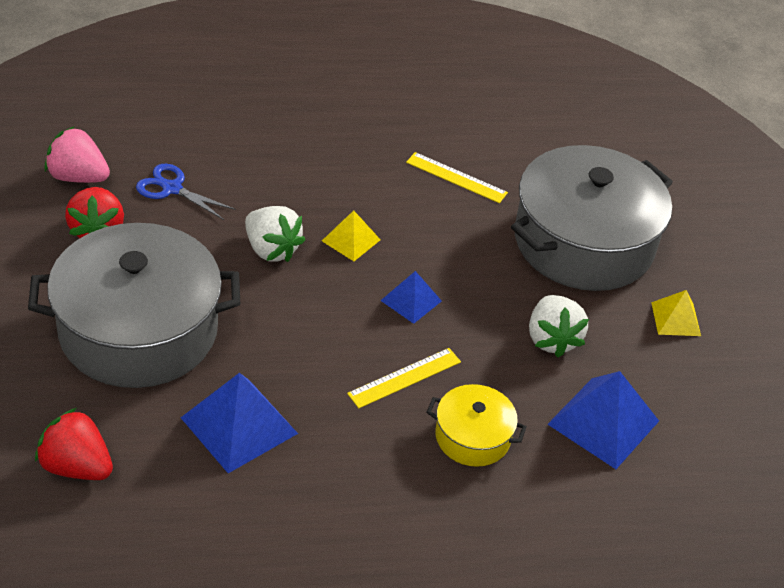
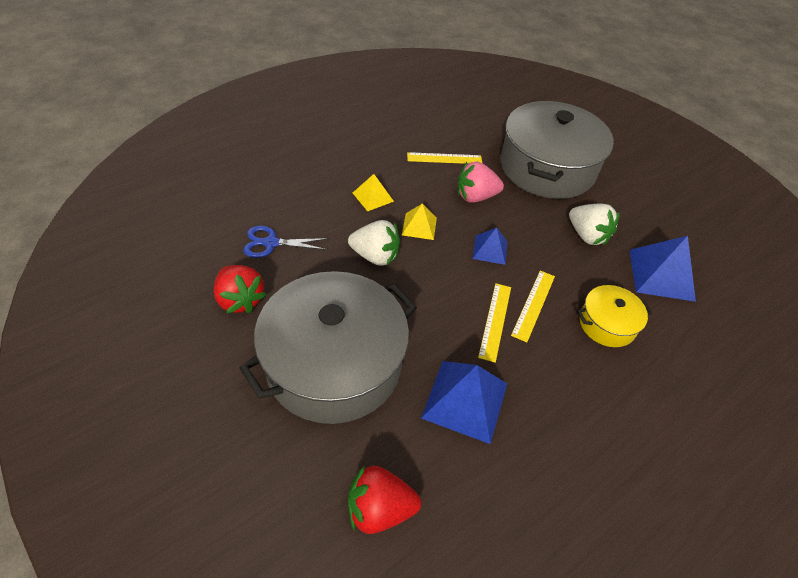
camera: 30 degrees left, 5 degrees up
pink strawberry [44,126,110,183] -> pink strawberry moved to [457,161,504,203]
yellow pyramid [651,290,701,336] -> yellow pyramid moved to [353,174,394,212]
none -> yellow ruler [478,283,511,363]

